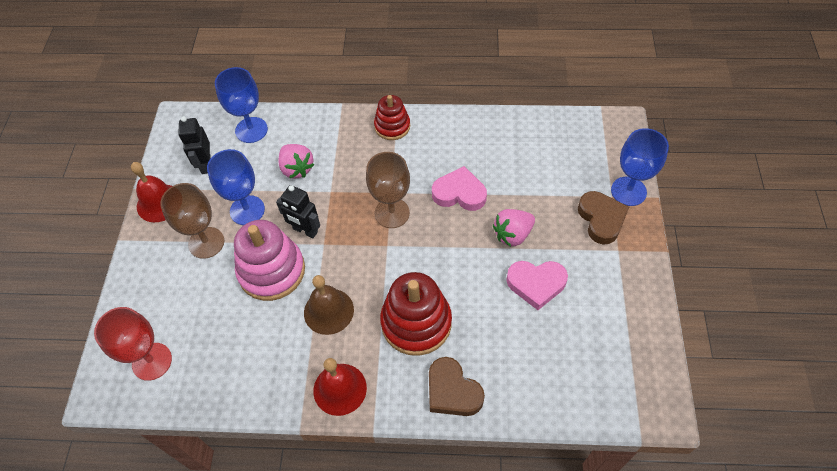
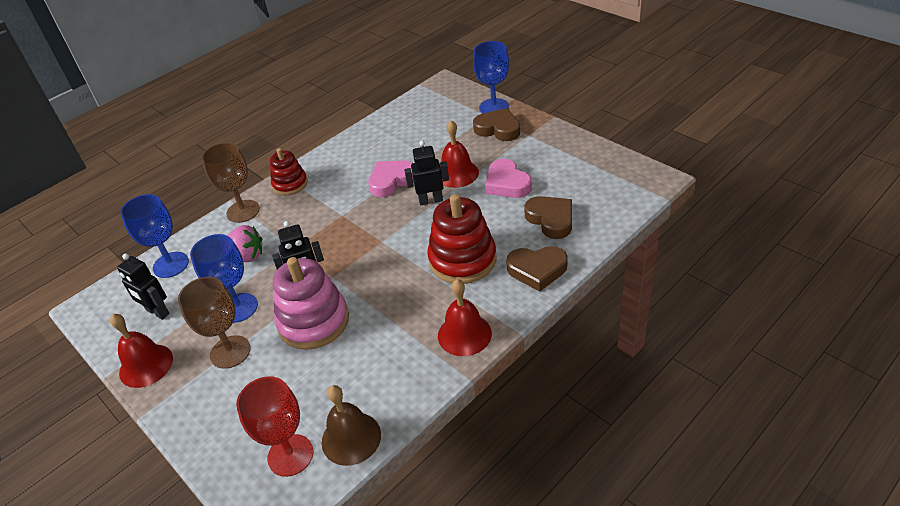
camera: 45 degrees left, 15 degrees down
brown bell [304,275,354,335] -> brown bell moved to [322,385,381,466]
brown goblet [366,152,410,228] -> brown goblet moved to [202,142,260,223]
pink strawberry [493,209,535,247] -> red bell [440,120,479,188]
pink heart [506,261,568,310] -> pink heart turned 105 degrees clockwise [485,159,532,198]
none -> black robot [404,140,449,205]
none -> brown heart [524,196,572,239]

